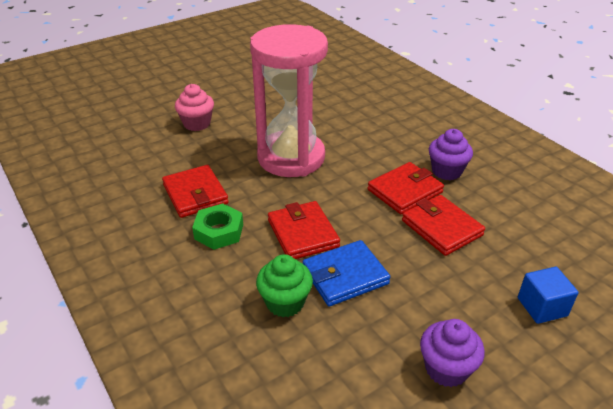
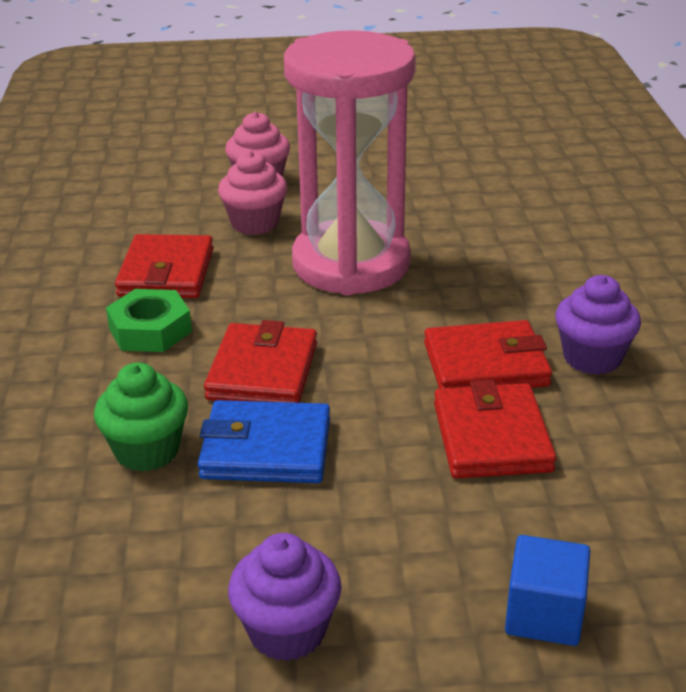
camera: 30 degrees right, 5 degrees down
none -> pink cupcake [218,150,287,235]

